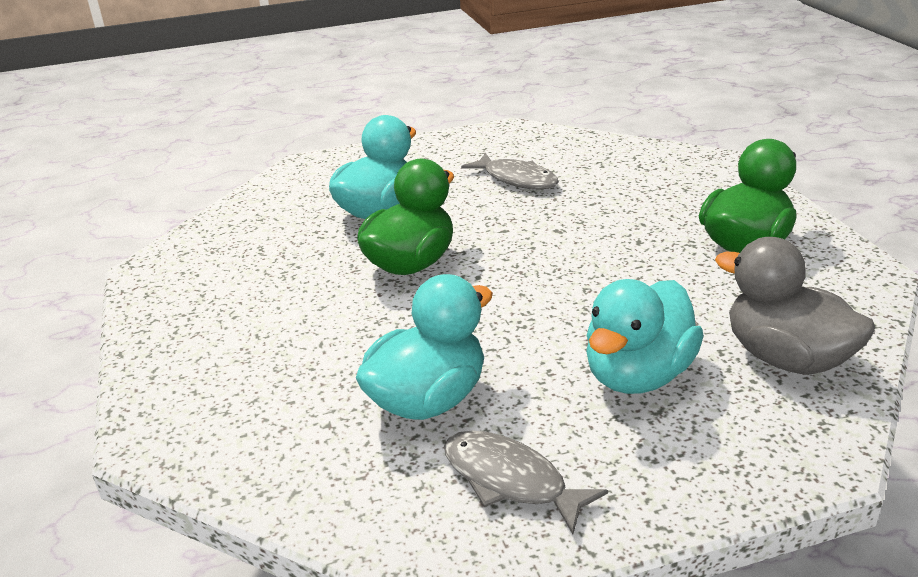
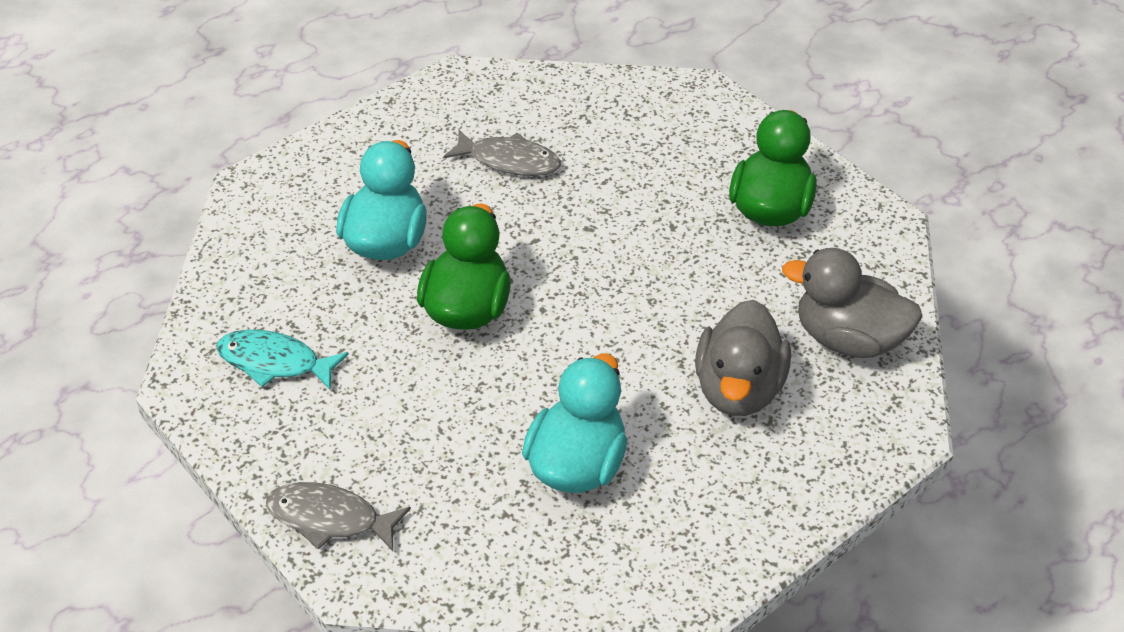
camera: 25 degrees left, 15 degrees up
grey fish [444,431,608,534] -> grey fish moved to [266,482,411,551]
turquoise duck [586,279,704,394] -> grey duck [695,300,791,416]
none -> turquoise fish [216,330,349,390]

